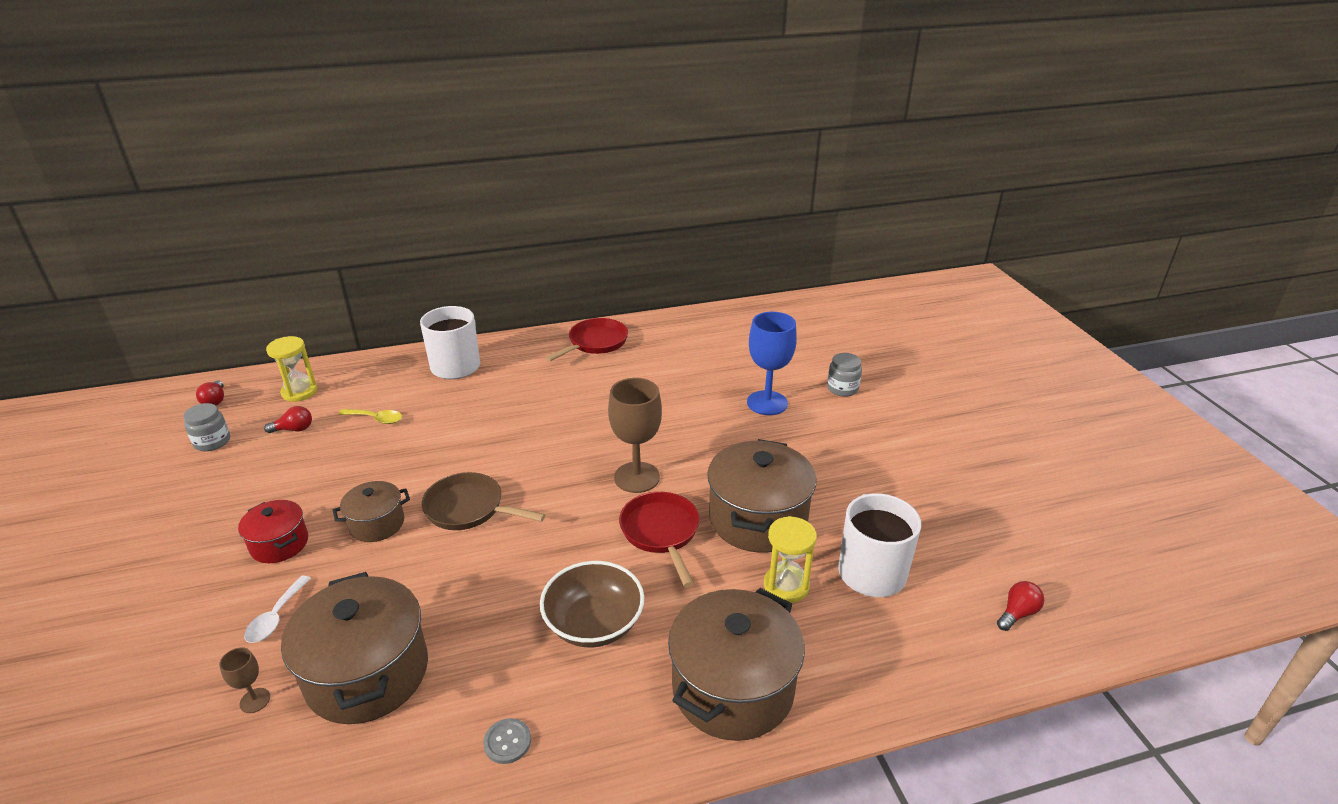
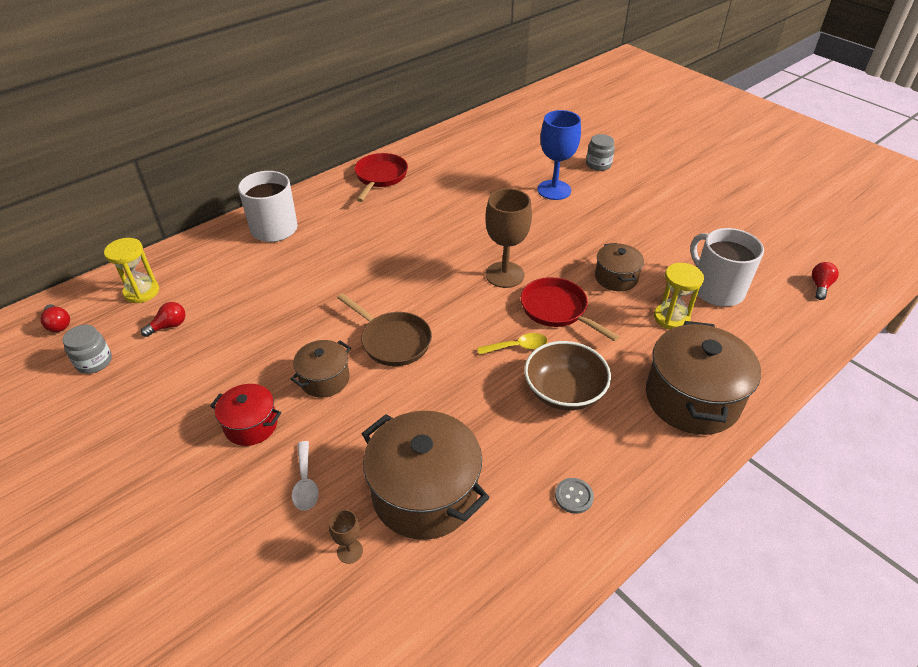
camera: 25 degrees left, 10 degrees up
yellow spoon [338,409,402,424] -> yellow spoon moved to [477,333,547,355]
brown pan [422,472,546,530] -> brown pan turned 135 degrees counterclockwise [337,293,432,366]
brown pot [707,439,816,553] -> brown pot [595,243,644,291], size x0.55

